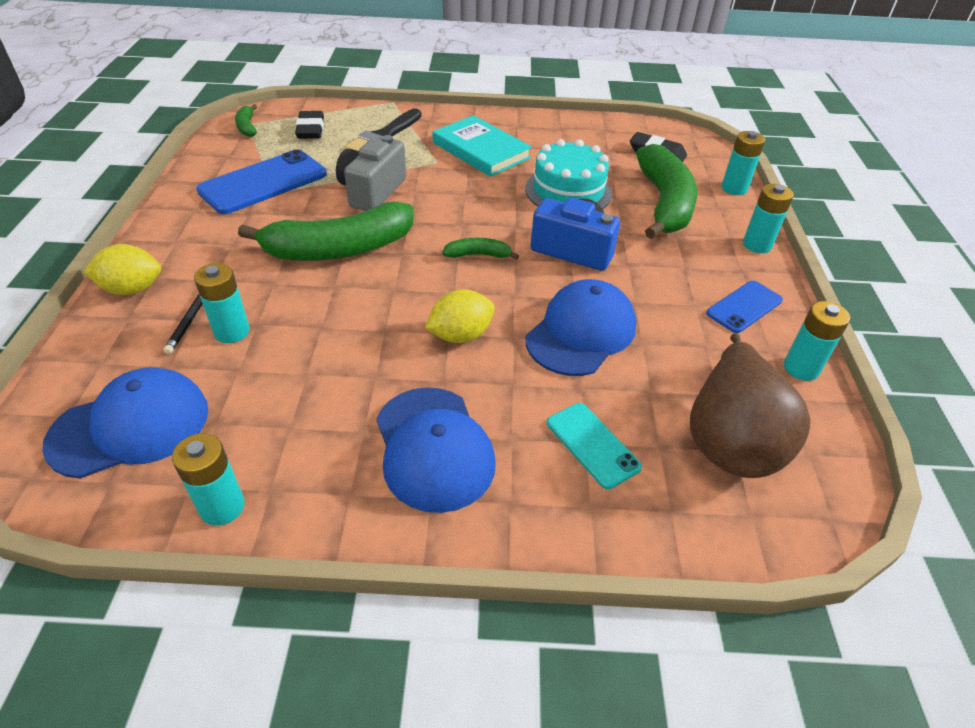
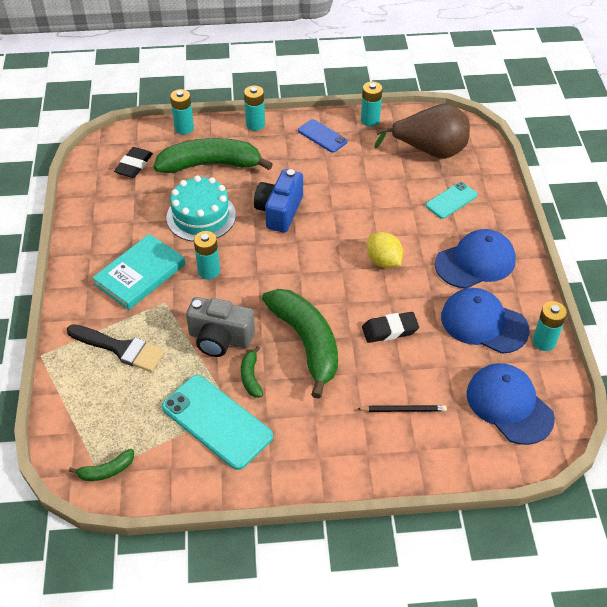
camera: 95 degrees left, 5 degrees up
yellow lemon [84,244,161,295] -> none
turquoise battery [194,263,250,343] -> turquoise battery moved to [194,231,220,280]
blue phone [196,149,327,214] -> turquoise phone [162,375,273,470]
black eraser [295,111,324,139] -> black eraser moved to [362,312,419,343]
green banana [442,238,519,260] -> green banana moved to [241,346,263,398]
blue cap [526,279,637,376] -> blue cap moved to [441,288,530,354]

